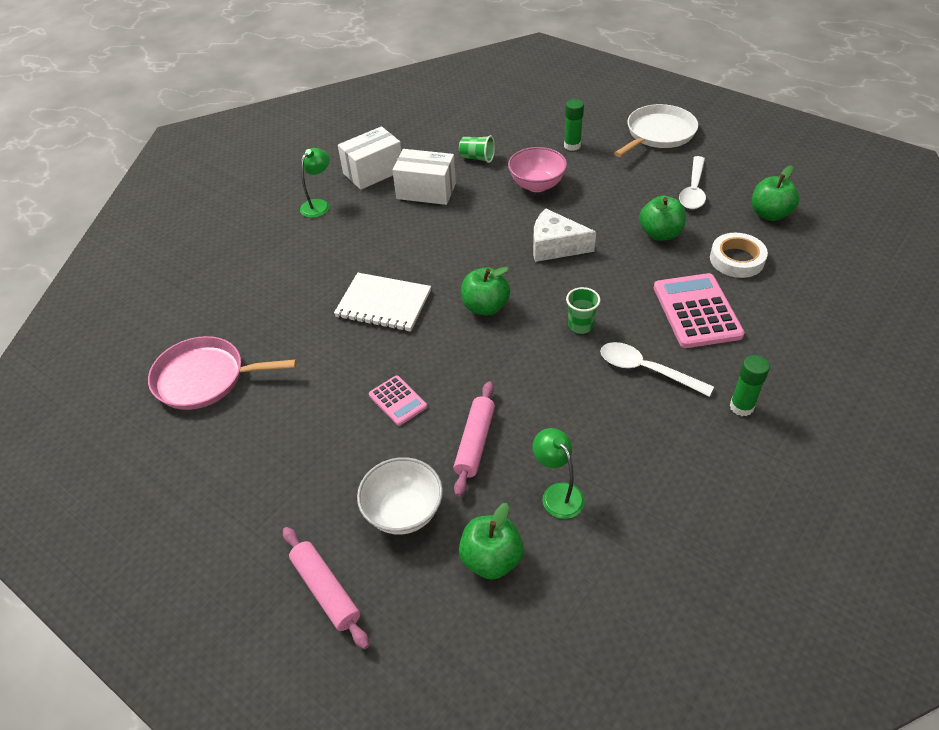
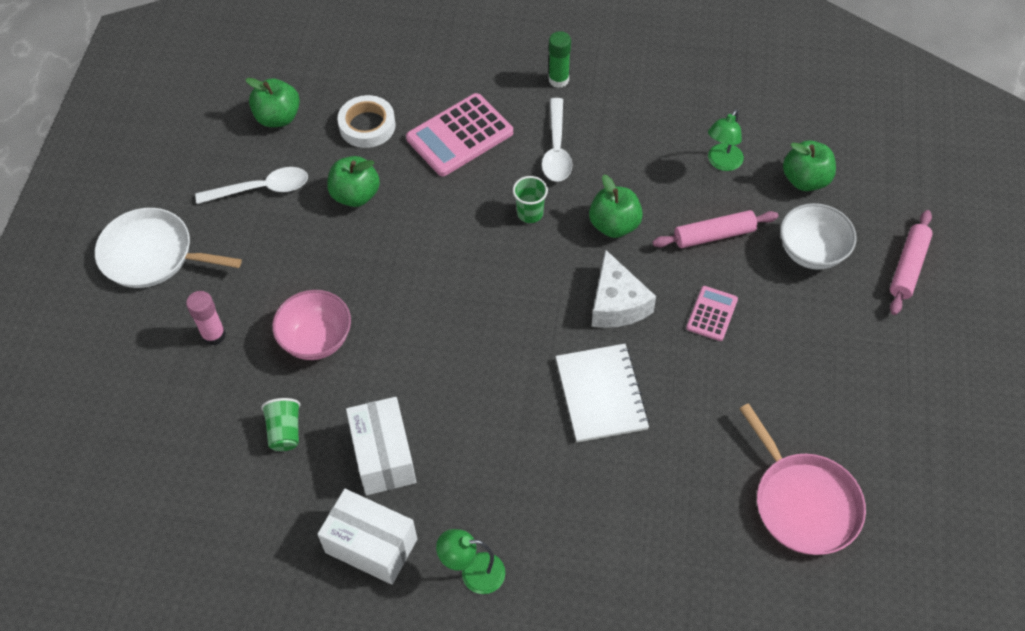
camera: 120 degrees left, 10 degrees up
green apple [461,267,510,316] -> green apple moved to [589,175,643,238]
white cheese [533,209,596,262] -> white cheese moved to [592,249,656,328]
green glue stick [564,99,584,151] -> pink glue stick [186,291,226,346]

